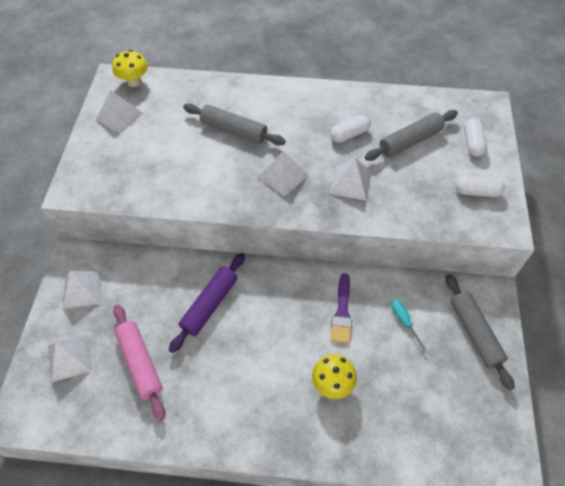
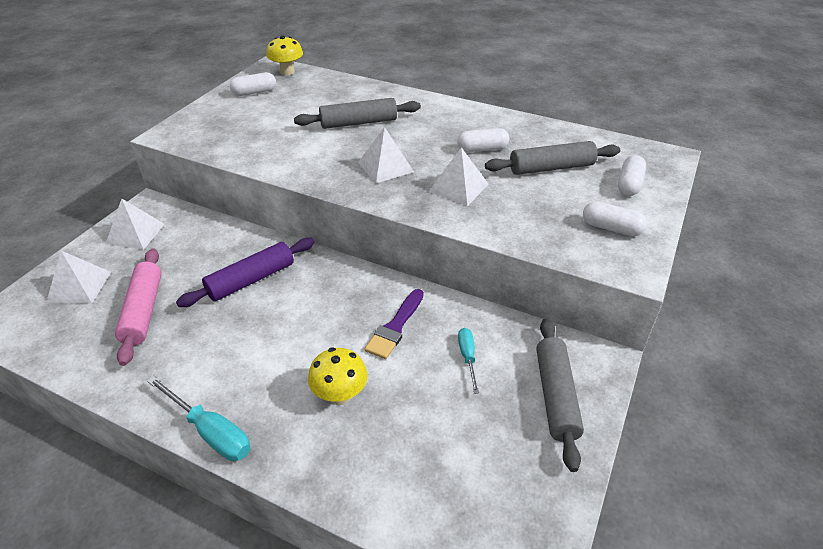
camera: 20 degrees right, 15 degrees down
white pyramid [96,90,143,134] -> white capsule [230,72,276,96]
grey rolling pin [183,103,286,146] -> grey rolling pin turned 60 degrees counterclockwise [294,98,421,129]
none -> turquoise screwdriver [147,376,251,461]

